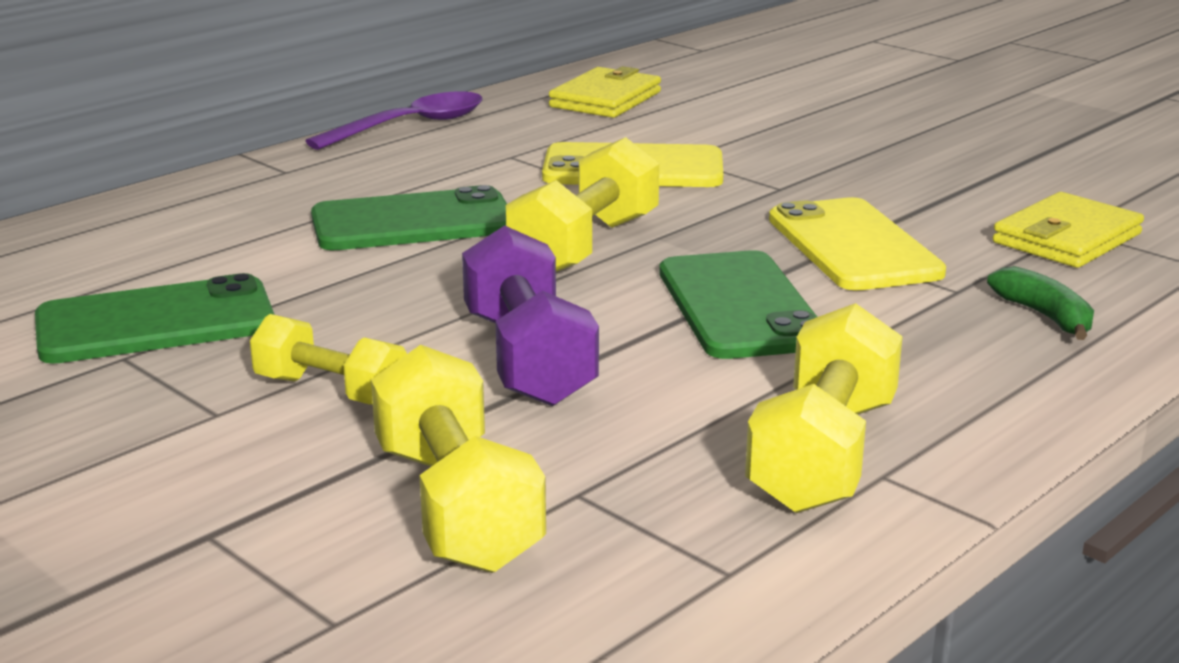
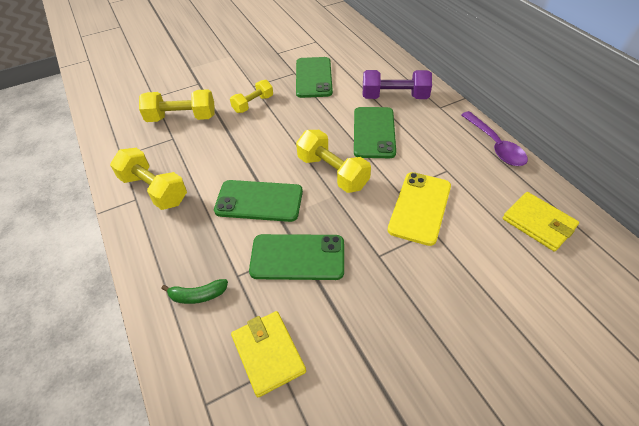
camera: 110 degrees right, 25 degrees up
purple dumbbell [462,225,599,406] -> purple dumbbell moved to [363,70,432,99]
yellow phone [769,197,946,290] -> green phone [249,234,344,280]

